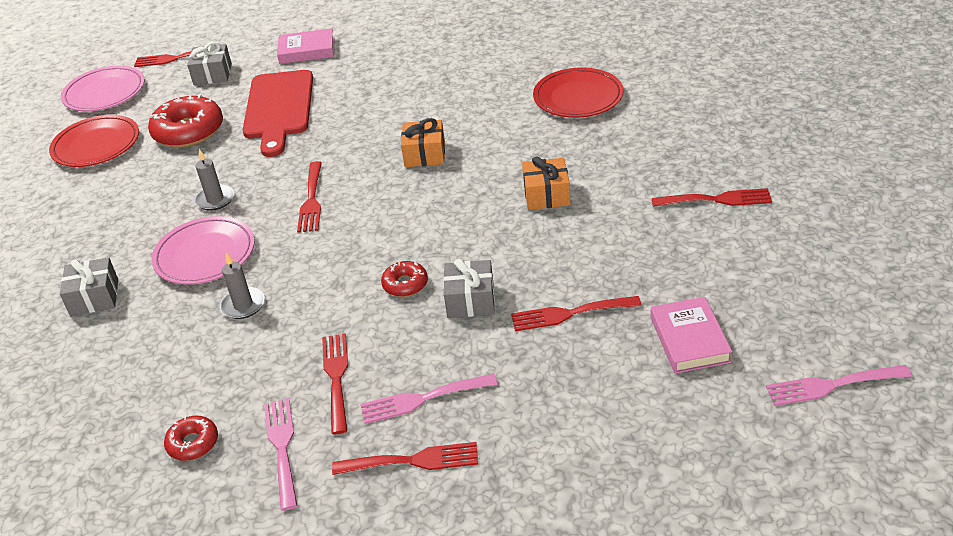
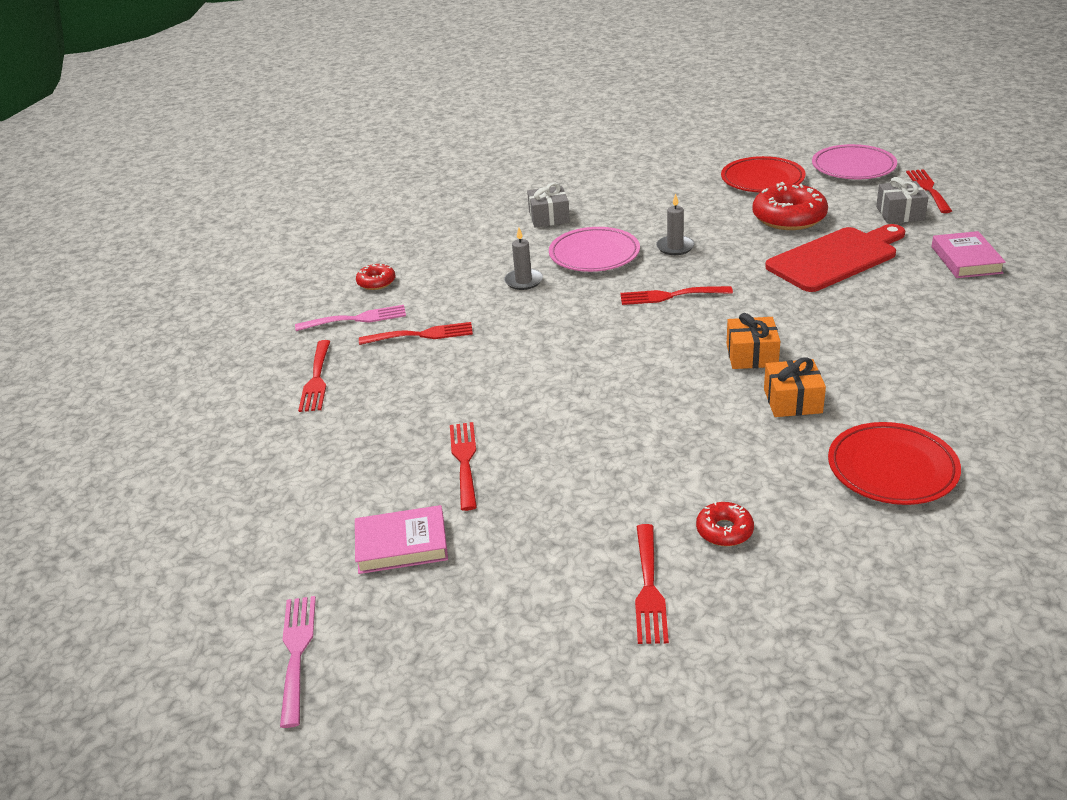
camera: 90 degrees right, 5 degrees down
red cutting board [243,70,313,157] -> red cutting board turned 150 degrees clockwise [765,224,905,292]
pink fork [360,374,497,424] -> none
red donut [381,261,428,297] -> red donut moved to [696,502,754,546]
grey gift [443,259,495,318] -> none
orange gift [522,157,570,210] -> orange gift moved to [764,357,826,417]

